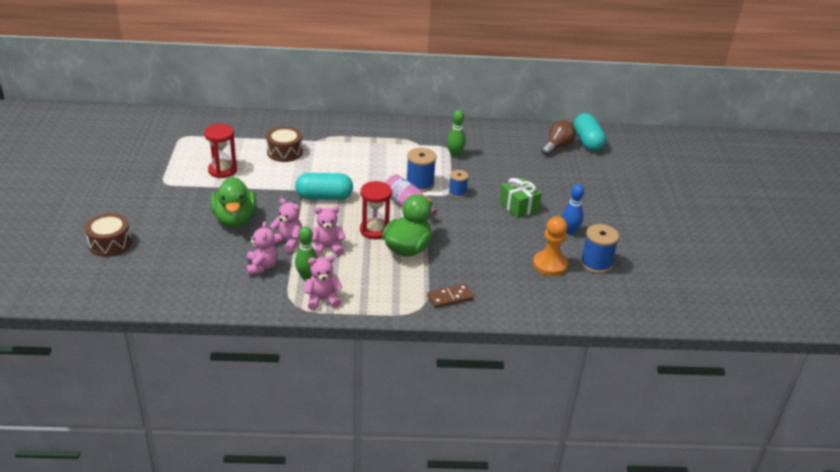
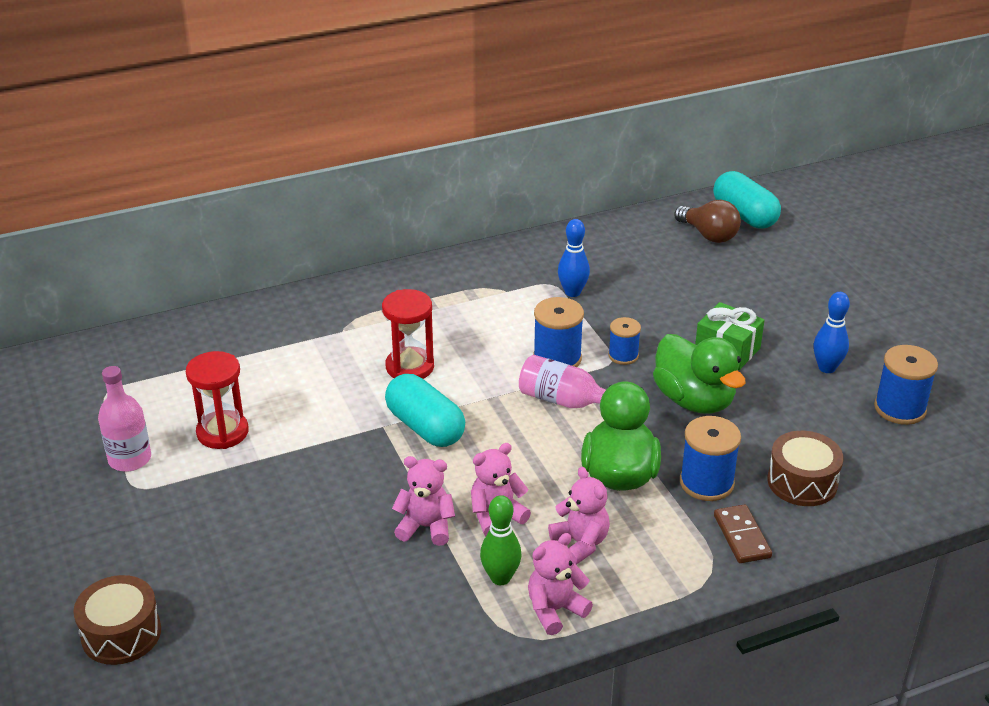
camera: 20 degrees left, 0 degrees up
green duck [211,176,256,227] -> green duck moved to [653,334,746,414]
pink teddy bear [246,221,278,275] -> pink teddy bear moved to [548,467,610,565]
brown drum [266,126,303,162] -> brown drum moved to [767,431,844,506]
turquoise capsule [295,173,353,200] -> turquoise capsule turned 75 degrees clockwise [385,374,465,447]
red hourglass [360,181,392,240] -> red hourglass moved to [382,289,434,379]
brown domino [427,284,473,308] -> brown domino turned 60 degrees counterclockwise [714,504,772,563]
green bowling pin [447,110,466,157] -> blue bowling pin [558,219,590,297]
orange pawn [533,216,568,276] -> none
brown light bulb [541,120,576,156] -> brown light bulb turned 120 degrees clockwise [674,200,741,243]
none -> pink bottle [98,366,151,472]
none -> blue spool [680,416,741,501]

